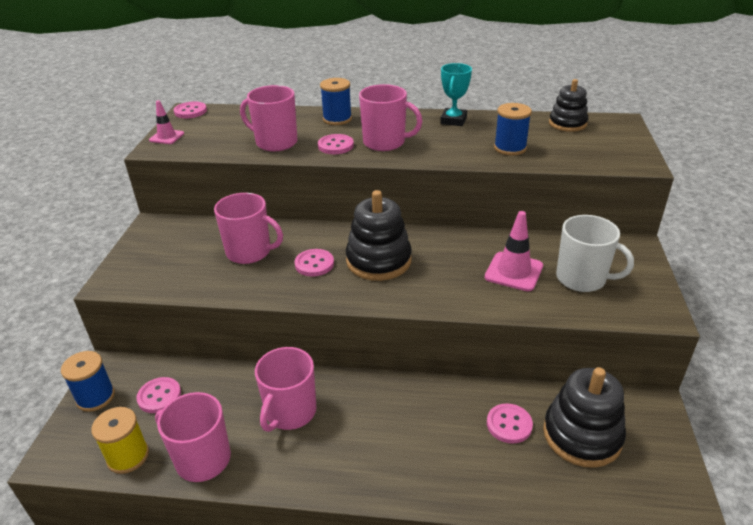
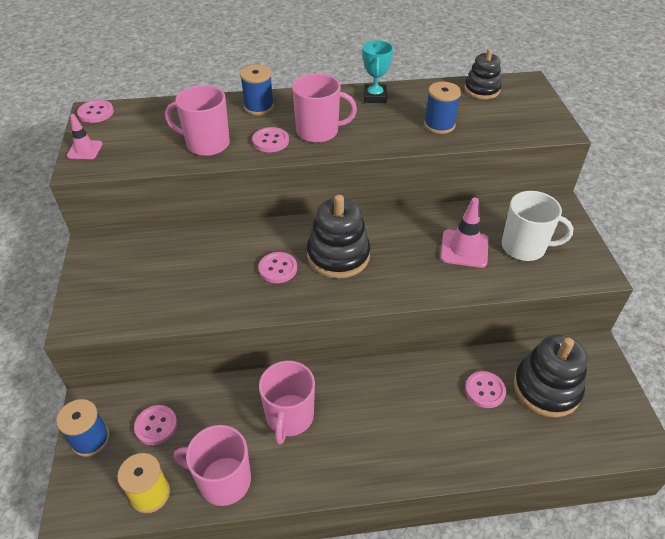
camera: 15 degrees left, 10 degrees up
pink mug [214,193,283,264] -> none

